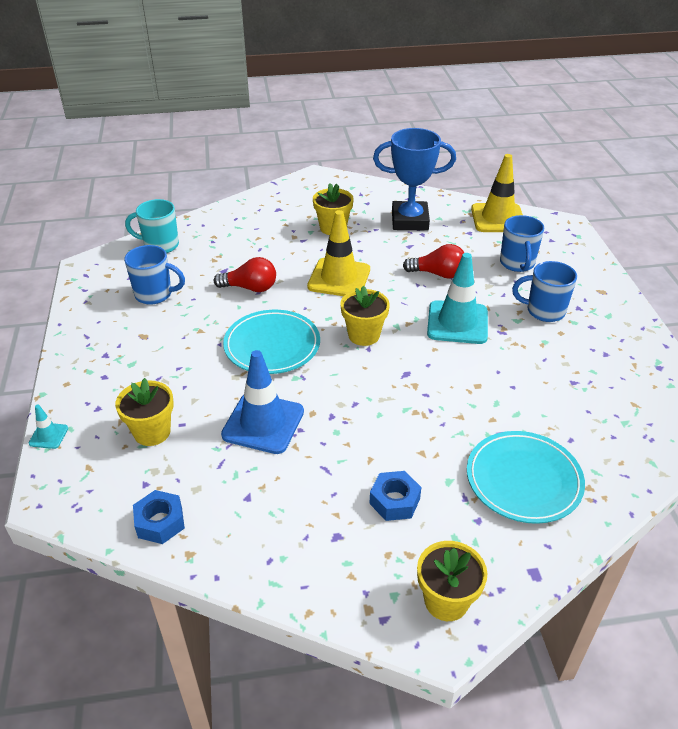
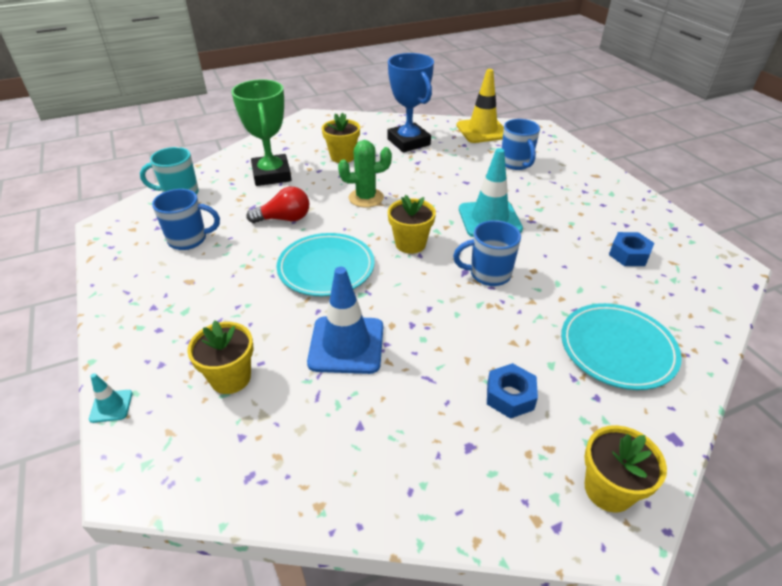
camera: 15 degrees left, 0 degrees up
blue nut [133,490,185,544] -> blue nut moved to [609,232,654,266]
yellow traffic cone [307,210,370,296] -> green cactus [338,140,392,208]
blue trophy [373,128,456,230] -> blue trophy turned 75 degrees clockwise [387,53,434,152]
red light bulb [403,244,464,279] -> none
blue mug [512,261,577,322] -> blue mug moved to [453,220,521,286]
none -> green trophy [232,79,291,186]

